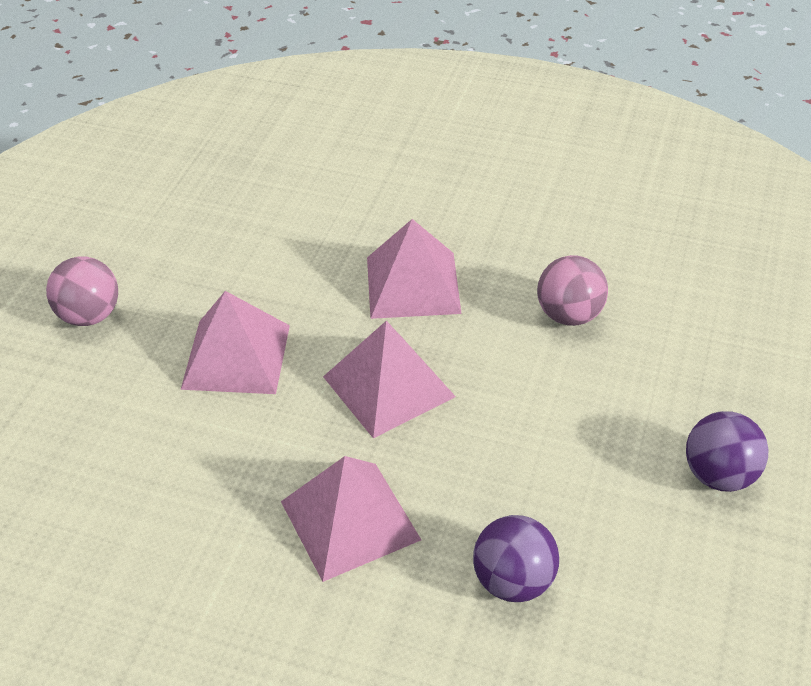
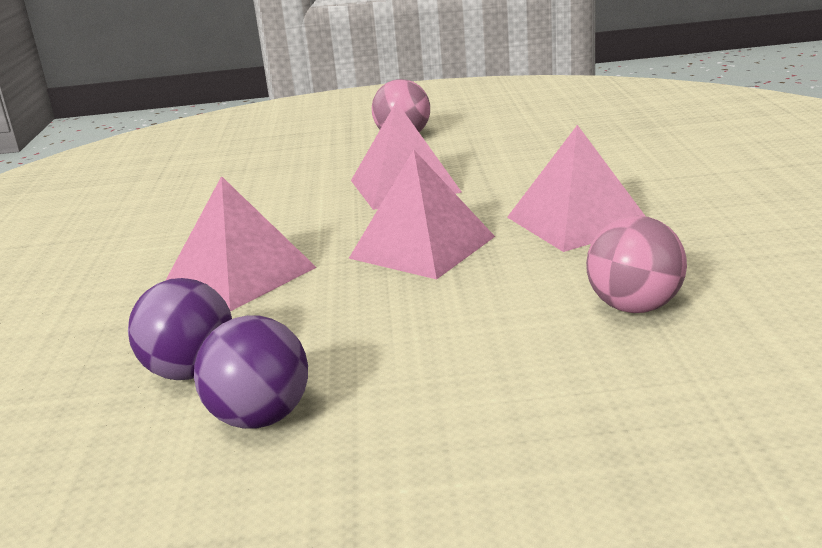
camera: 70 degrees right, 20 degrees down
purple ball [686,411,769,492] -> purple ball moved to [194,315,308,429]

